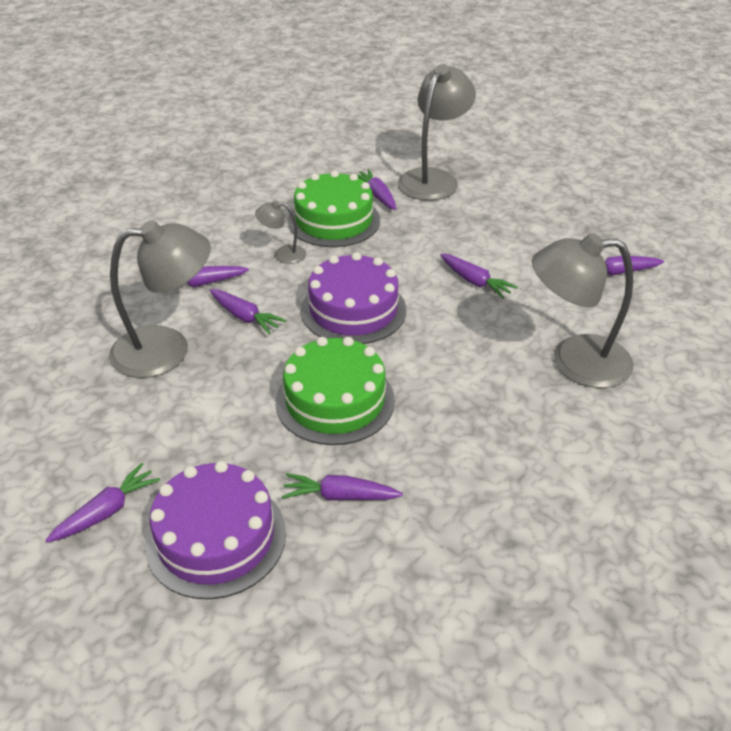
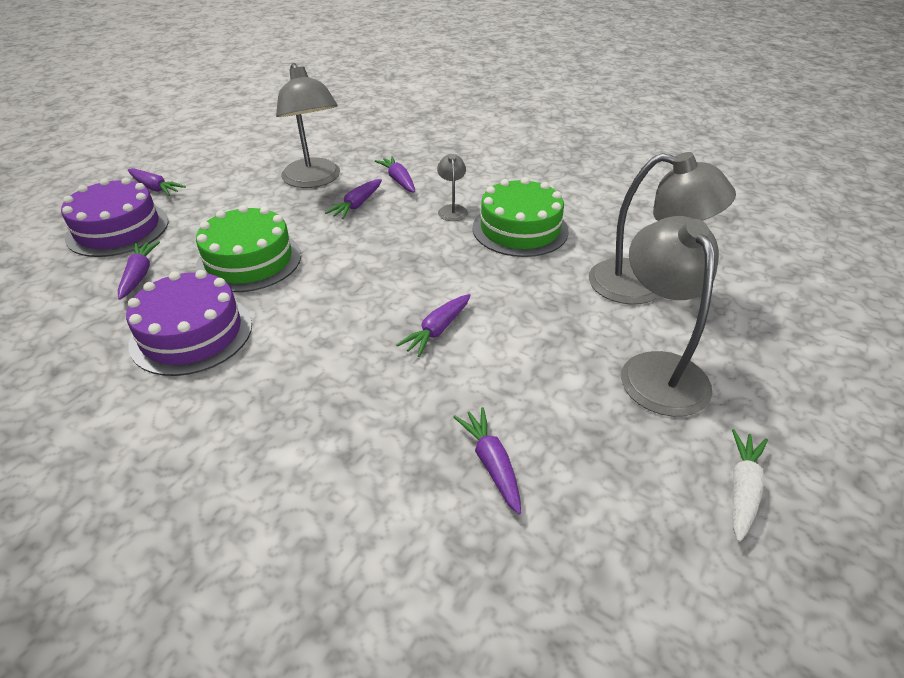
camera: 80 degrees right, 0 degrees up
purple cake [301,252,406,344] -> purple cake moved to [126,270,252,376]
purple carrot [351,169,396,210] -> none
grey lamp [532,233,634,388] -> grey lamp moved to [621,216,719,417]
none -> white carrot [732,429,768,542]

